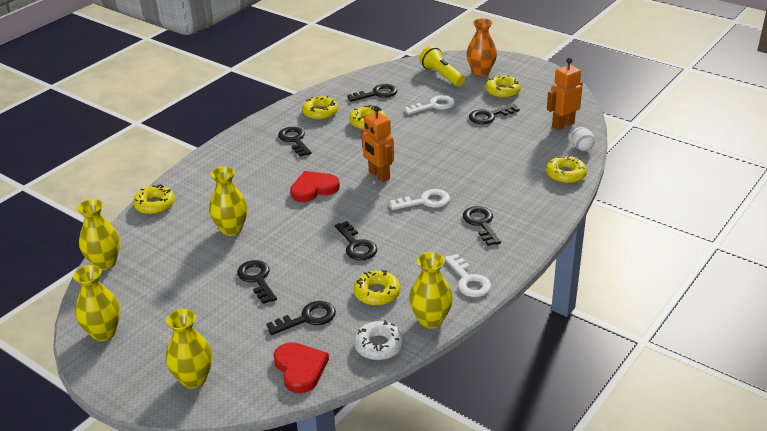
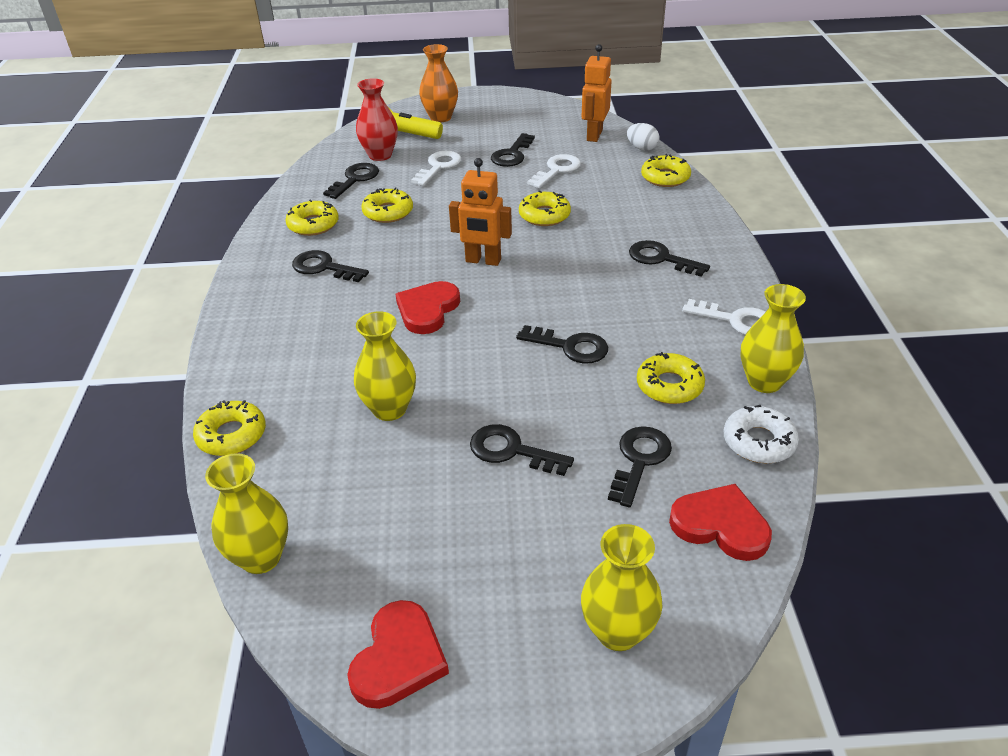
camera: 40 degrees left, 5 degrees up
yellow vase [73,265,120,341] -> red heart [347,600,449,709]
white key [390,189,450,210] -> white key moved to [527,154,581,188]
yellow donut [485,75,521,98] -> yellow donut moved to [519,190,571,226]
none -> red vase [356,78,398,161]

